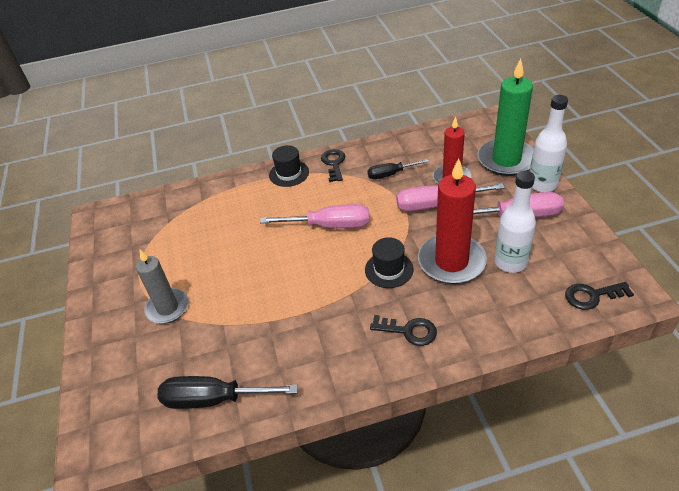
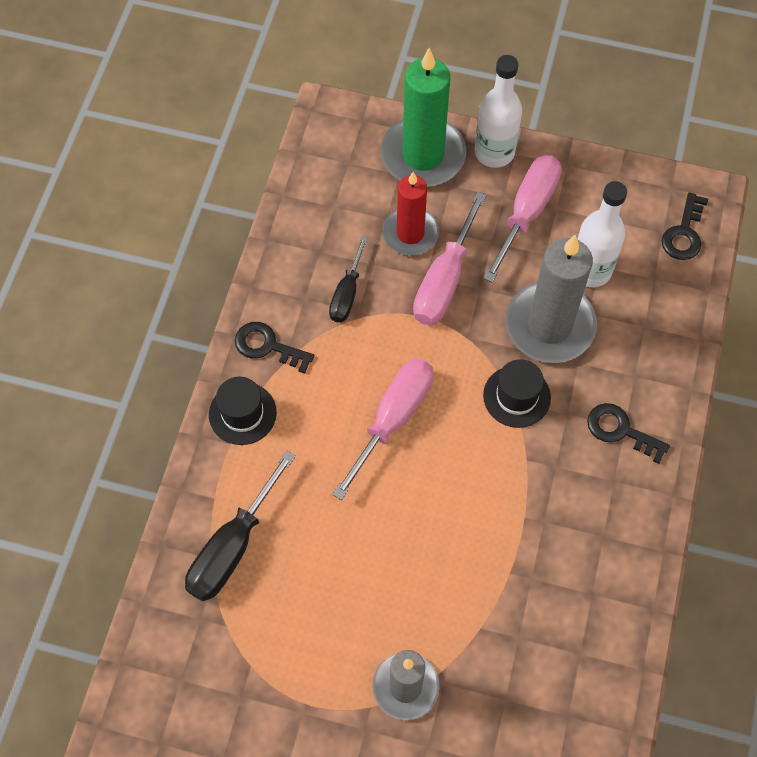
camera: 65 degrees left, 20 degrees up
black screwdriver [157,376,298,409] -> black screwdriver moved to [185,450,296,601]
black key [370,315,437,346] -> black key turned 105 degrees counterclockwise [587,403,670,464]
red candle [418,158,487,284] -> grey candle [505,235,597,363]

